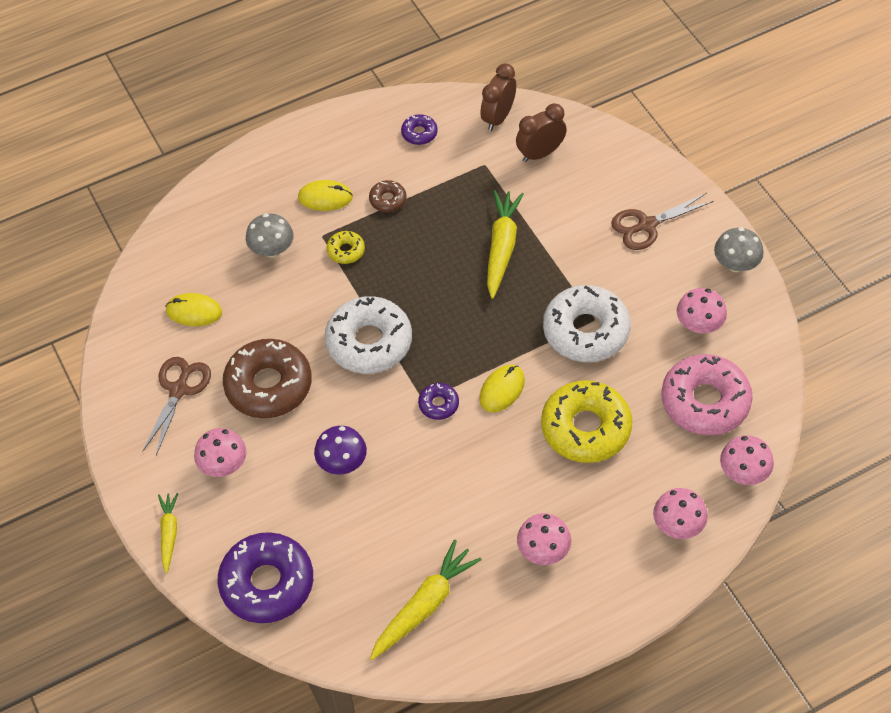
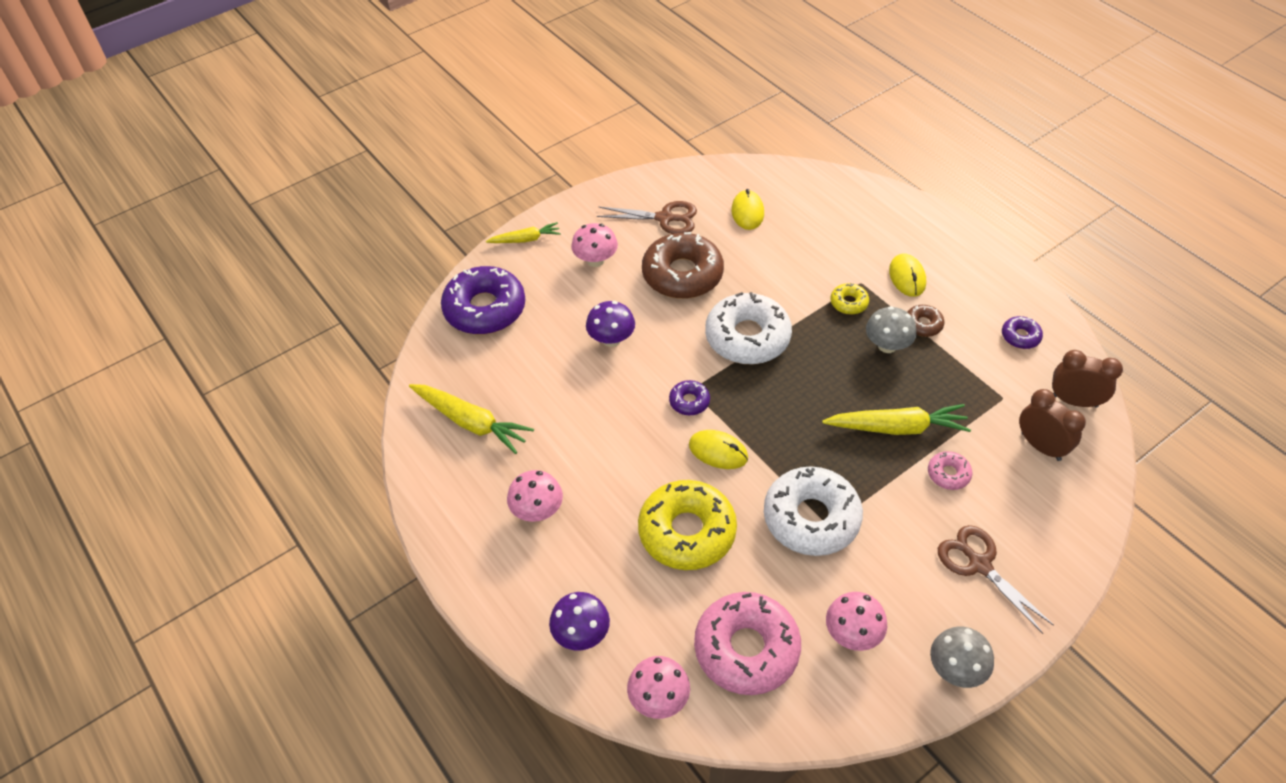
camera: 80 degrees right, 5 degrees down
grey mushroom [246,213,294,258] -> grey mushroom moved to [866,306,917,353]
pink mushroom [653,488,708,539] -> purple mushroom [549,592,610,650]
none -> pink donut [928,451,972,490]

